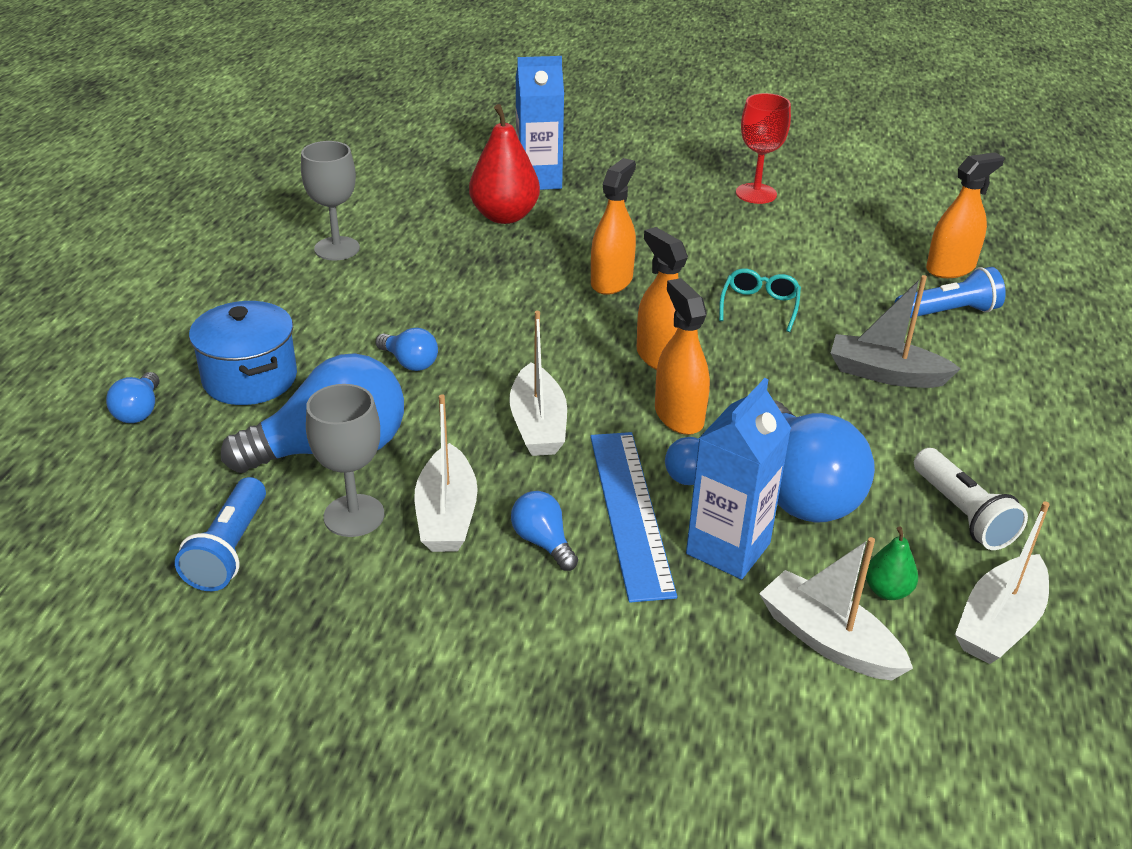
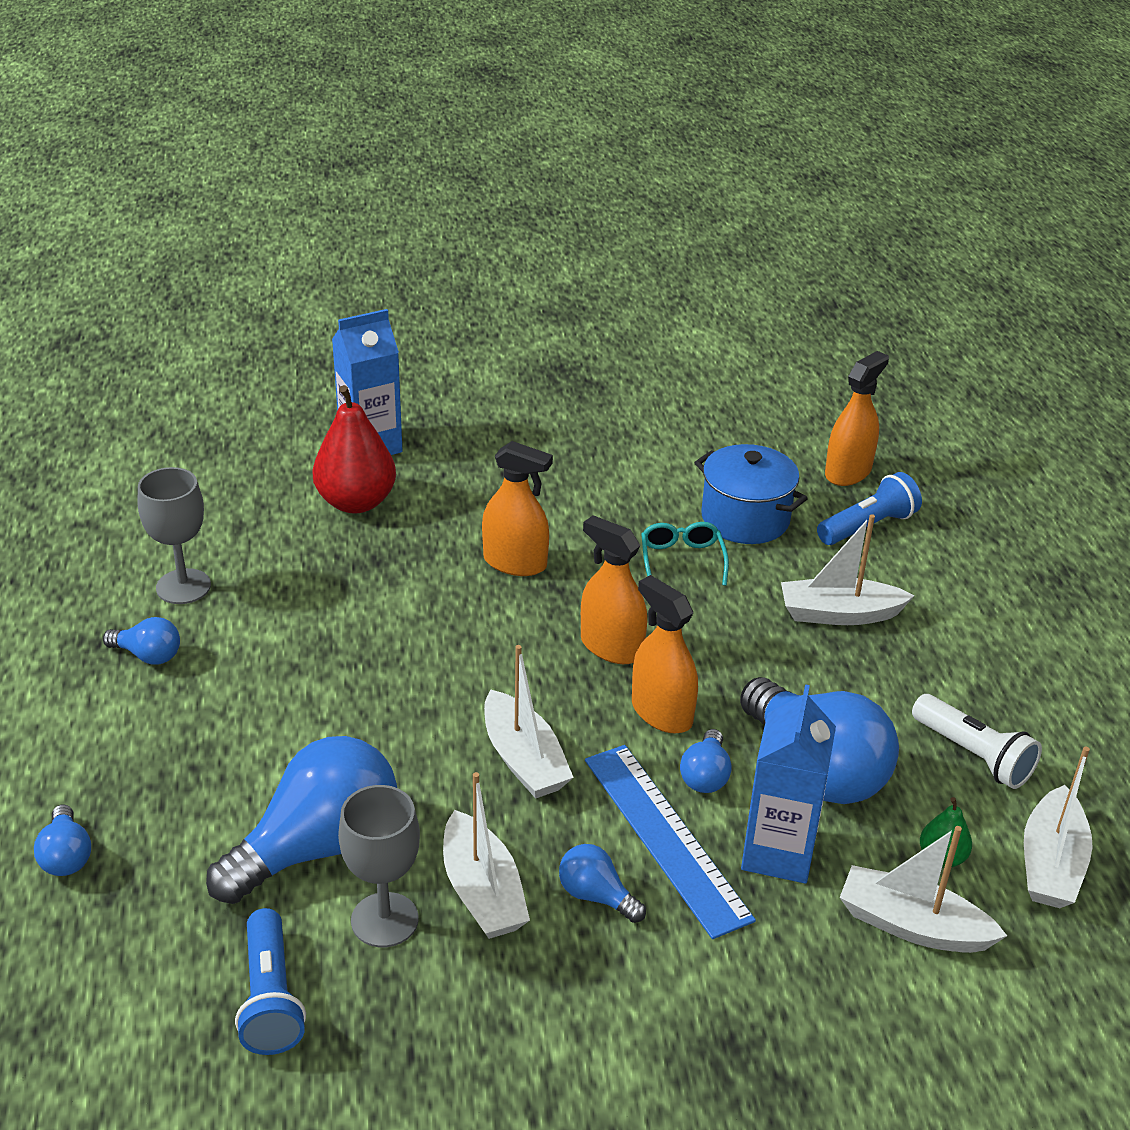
camera: 20 degrees left, 0 degrees up
blue pot [189,301,297,405] -> blue pot moved to [694,444,808,544]
blue light bulb [376,328,438,371] -> blue light bulb moved to [103,617,180,665]
orange spray bottle [591,158,636,295] -> orange spray bottle turned 105 degrees clockwise [482,441,553,576]
red goblet [736,93,791,204] -> none
grey boat [831,275,961,388] -> white boat [781,514,914,625]

